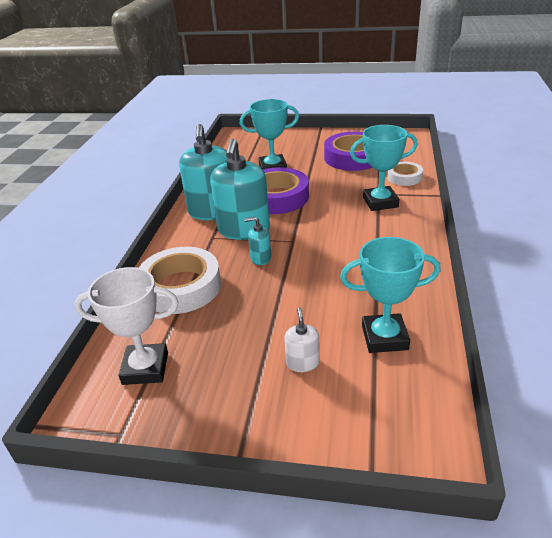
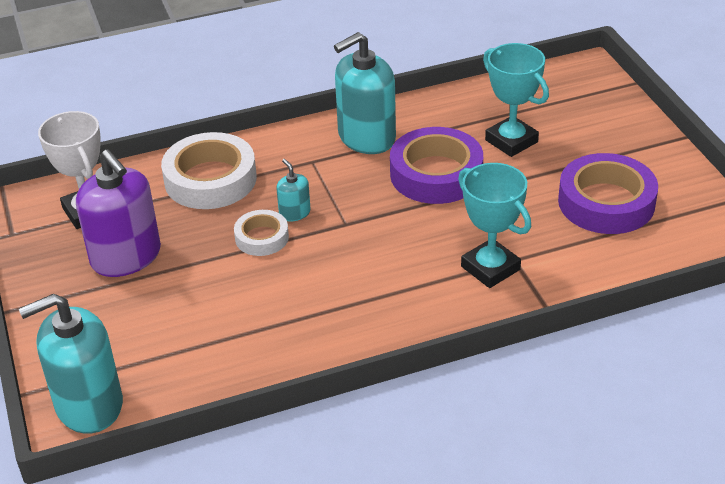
camera: 60 degrees right, 5 degrees up
turquoise soap dispenser [210,139,270,240] -> turquoise soap dispenser moved to [19,294,123,434]
white soap dispenser [284,308,320,372] -> none
turquoise trophy [340,237,441,353] -> none
white tape [387,162,423,186] -> white tape moved to [234,210,289,256]
none -> purple soap dispenser [76,150,161,277]

